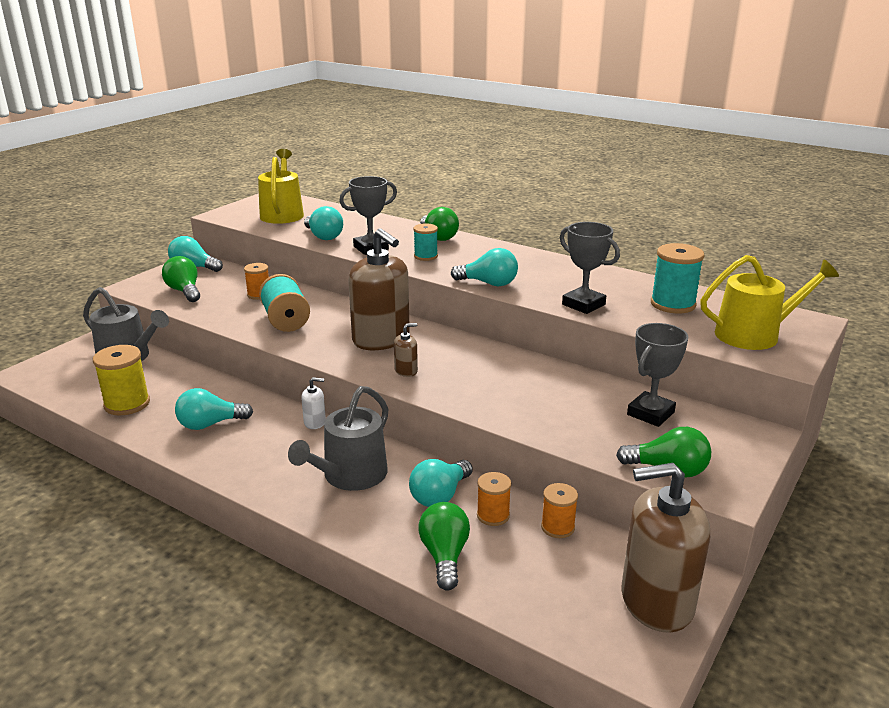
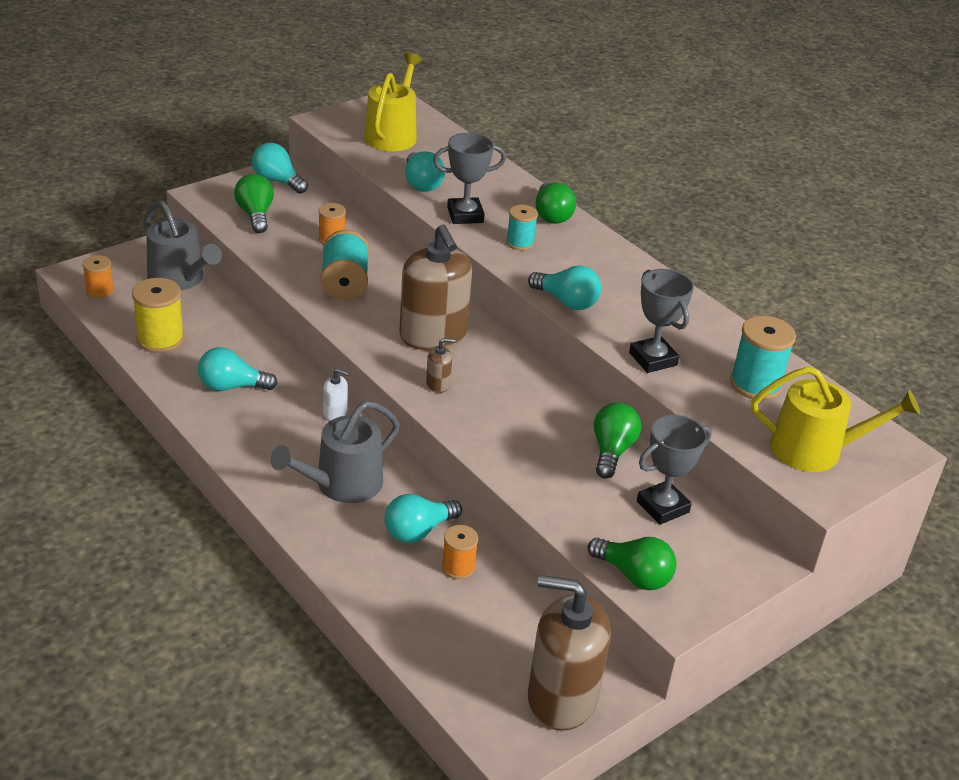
camera: 15 degrees right, 10 degrees up
green light bulb [418,502,470,591] -> green light bulb moved to [594,403,641,478]
orange spool [541,483,578,538] -> orange spool moved to [82,255,114,299]

